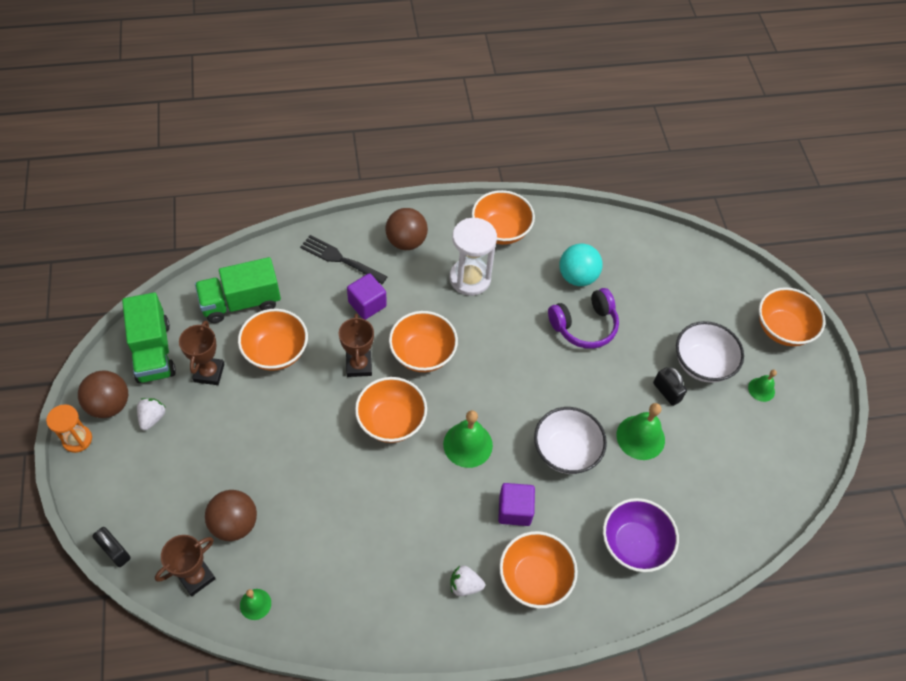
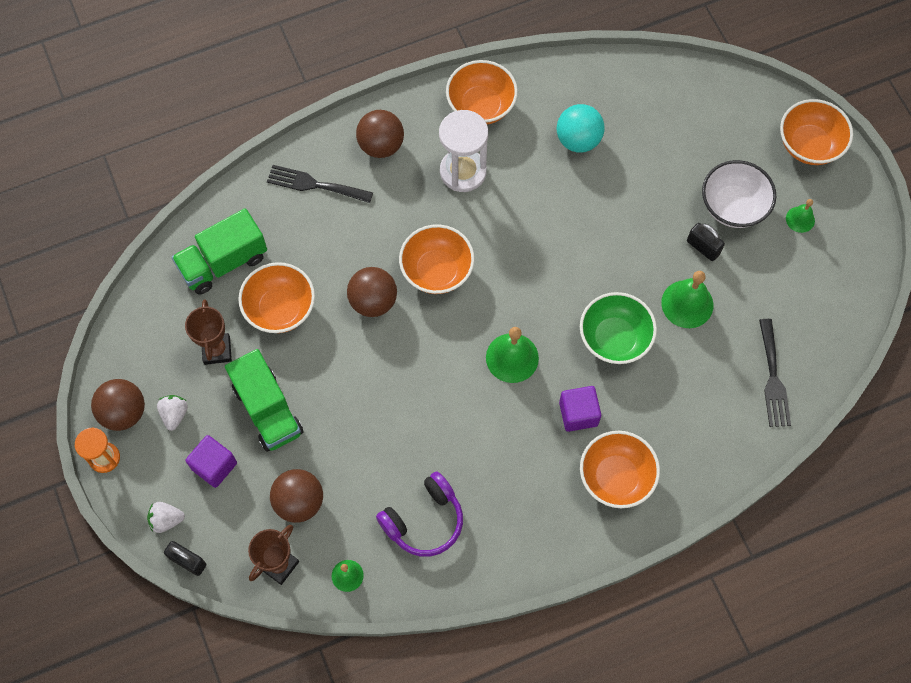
camera: 10 degrees left, 10 degrees up
green truck [122,292,176,383] -> green truck moved to [225,349,303,452]
brown trophy [339,313,374,377] -> brown ball [347,267,397,317]
purple cube [347,273,387,320] -> purple cube moved to [186,435,237,488]
orange bowl [355,377,427,443] -> none
white strawberry [450,566,485,596] -> white strawberry moved to [147,502,185,533]
white bowl [534,407,607,474] -> green bowl [580,292,657,364]
purple headphones [548,288,619,349] -> purple headphones moved to [376,472,463,557]
purple bowl [603,498,679,572] -> none
none -> black fork [759,319,791,427]

